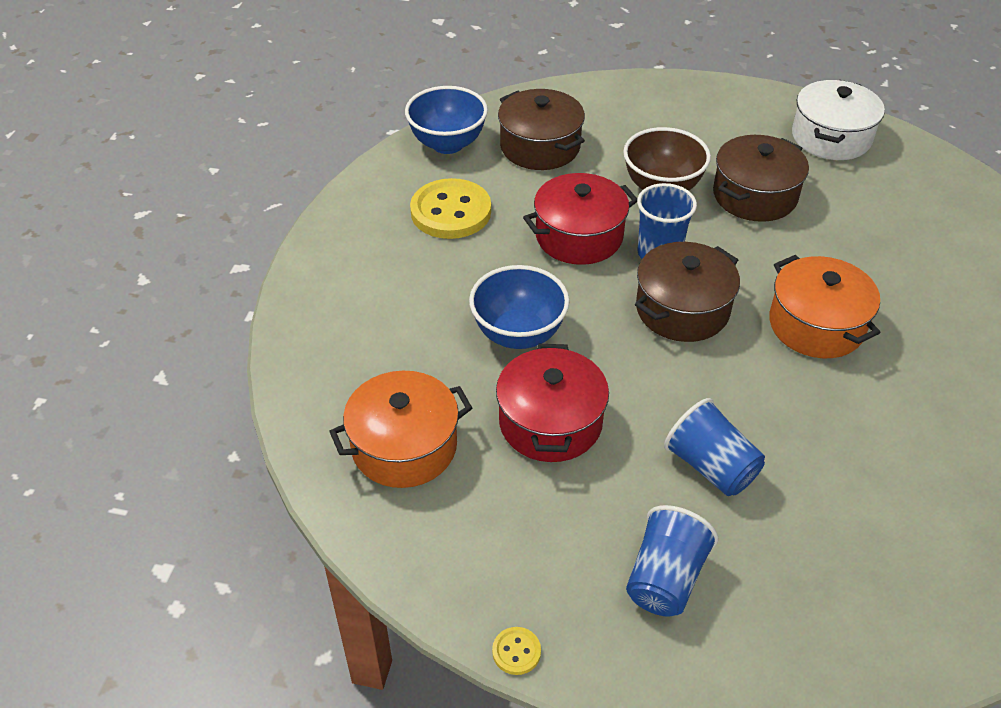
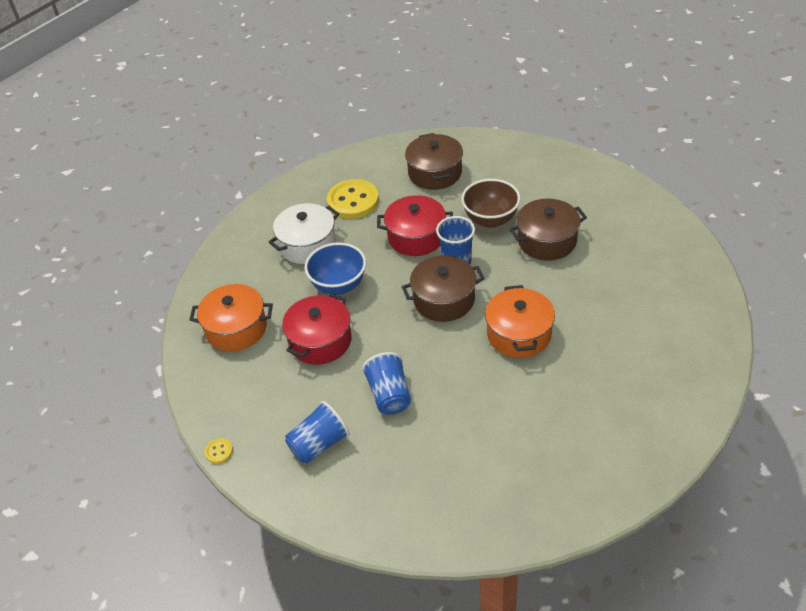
camera: 30 degrees right, 0 degrees up
blue bowl [405,86,488,154] -> none
white pot [792,80,885,160] -> white pot moved to [269,203,339,264]

